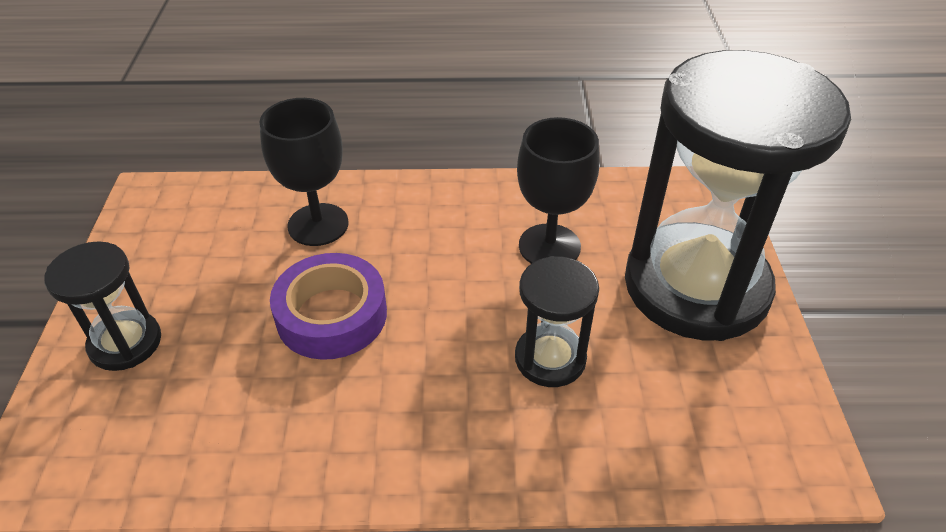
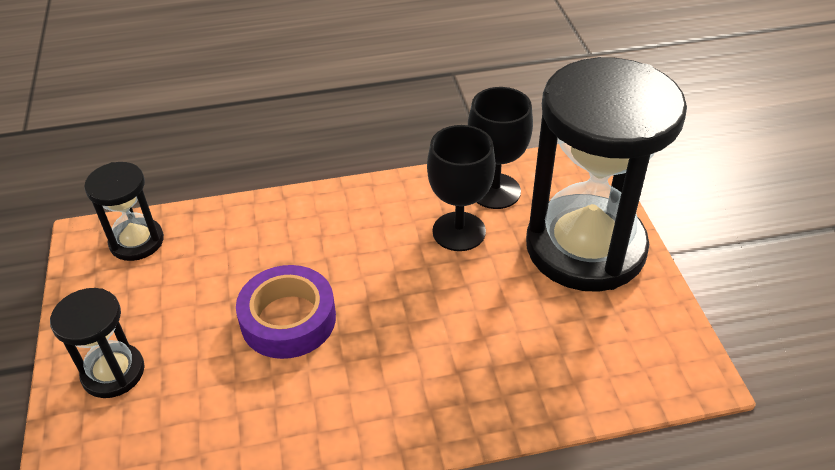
camera: 10 degrees left, 0 degrees up
black goblet [259,98,349,246] -> black goblet moved to [468,87,533,209]
black hourglass [515,256,599,387] -> black hourglass moved to [84,162,164,261]

